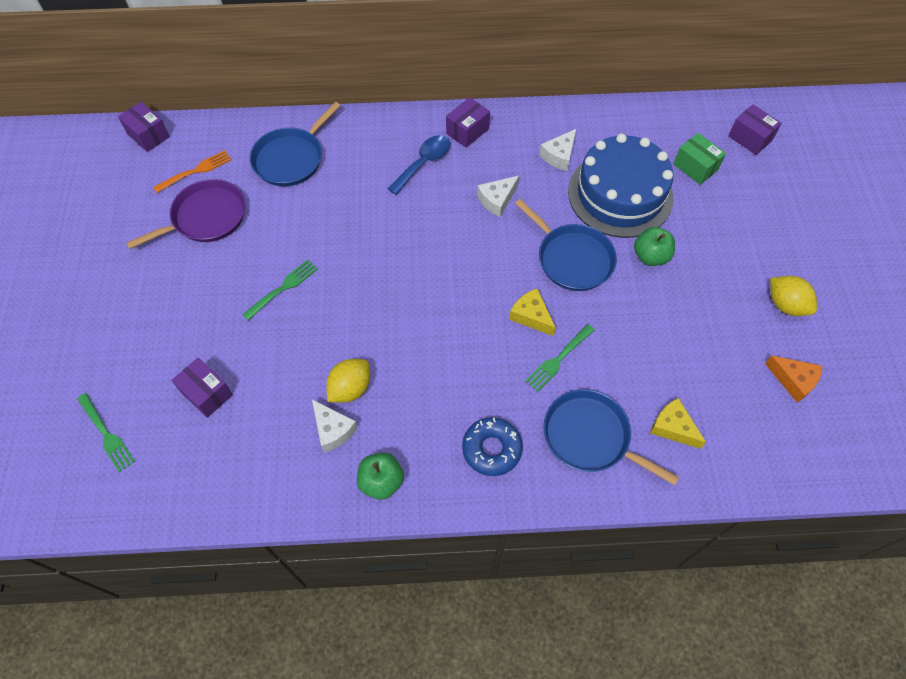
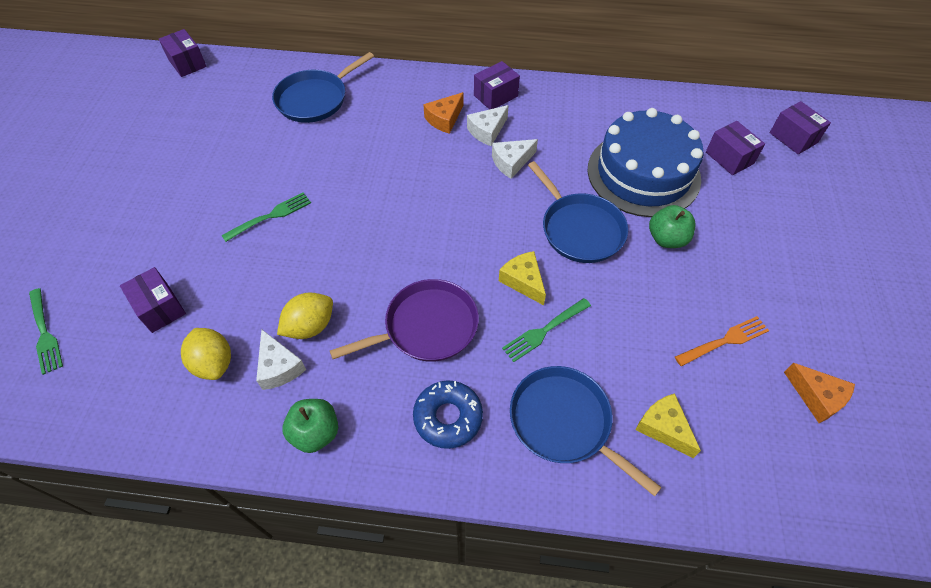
camera: 10 degrees right, 5 degrees down
purple pan [126,179,246,249] -> purple pan moved to [330,279,479,362]
orange fork [153,150,231,193] -> orange fork moved to [675,316,769,367]
blue spoon [388,135,450,195] -> orange cheese [423,92,464,134]
white cheese [539,129,576,171] -> white cheese moved to [467,105,509,146]
green box [673,133,726,185] -> purple box [706,121,765,175]
yellow lemon [770,276,817,316] -> yellow lemon moved to [181,328,231,380]

